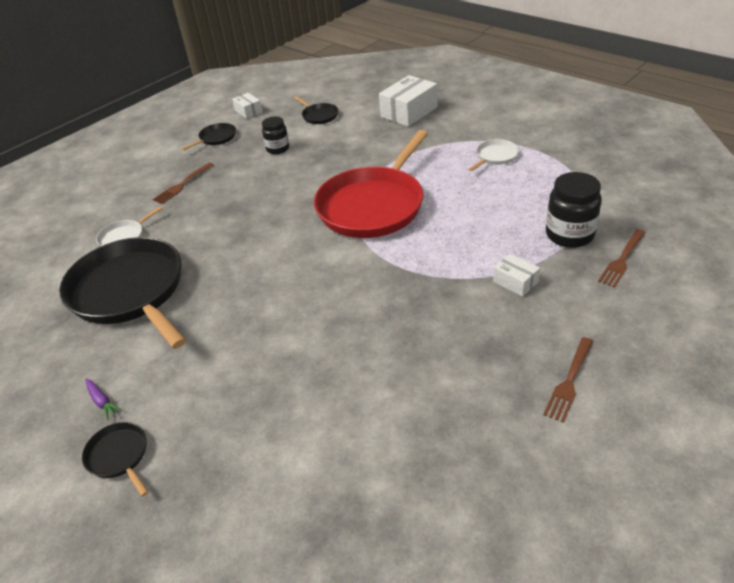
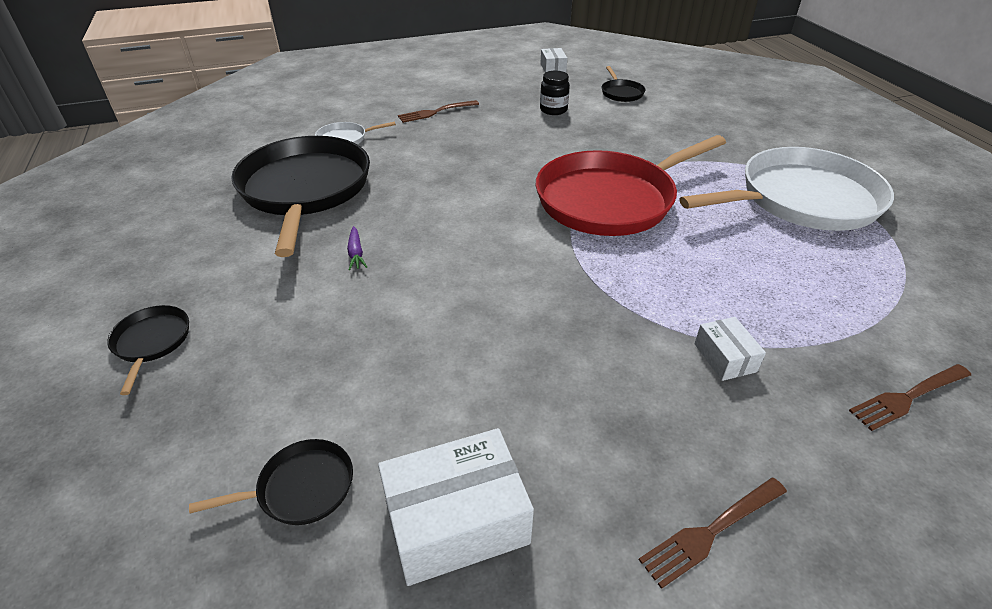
camera: 25 degrees right, 0 degrees up
purple carrot [85,379,122,420] -> purple carrot moved to [347,226,367,270]
black pan [182,123,236,150] -> black pan moved to [189,439,353,525]
white box [379,75,438,127] -> white box moved to [378,428,534,586]
white pan [469,139,519,171] -> white pan [679,147,894,231], size x2.40
black jar [546,172,602,248] -> none

